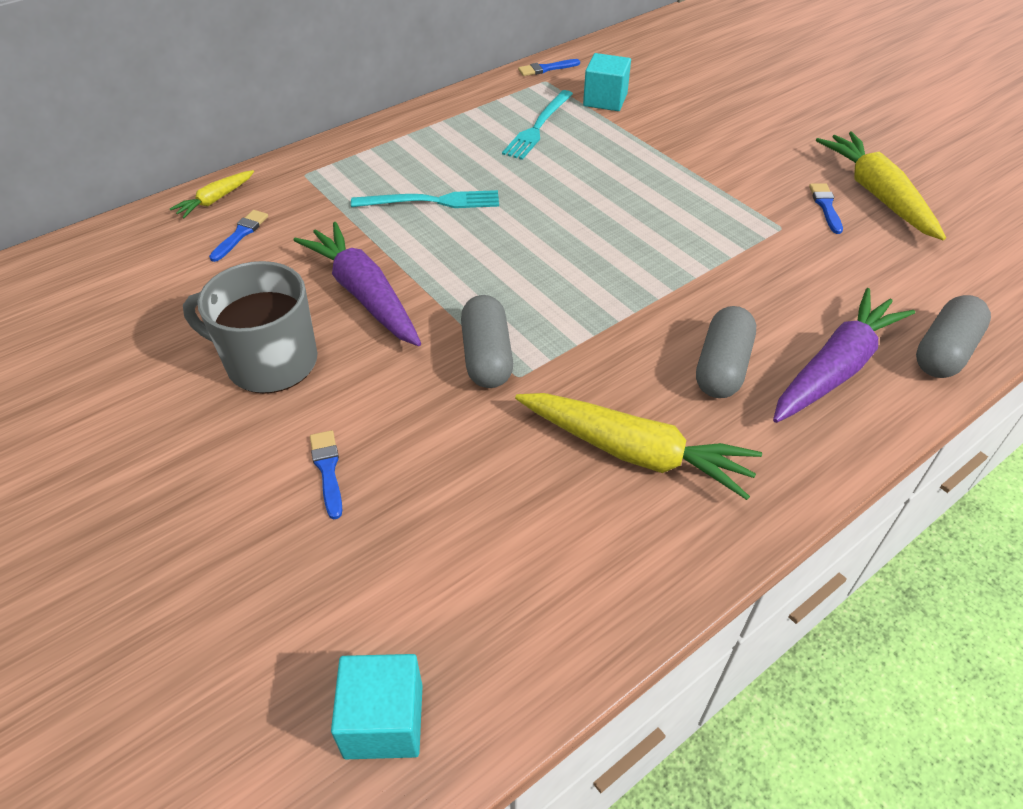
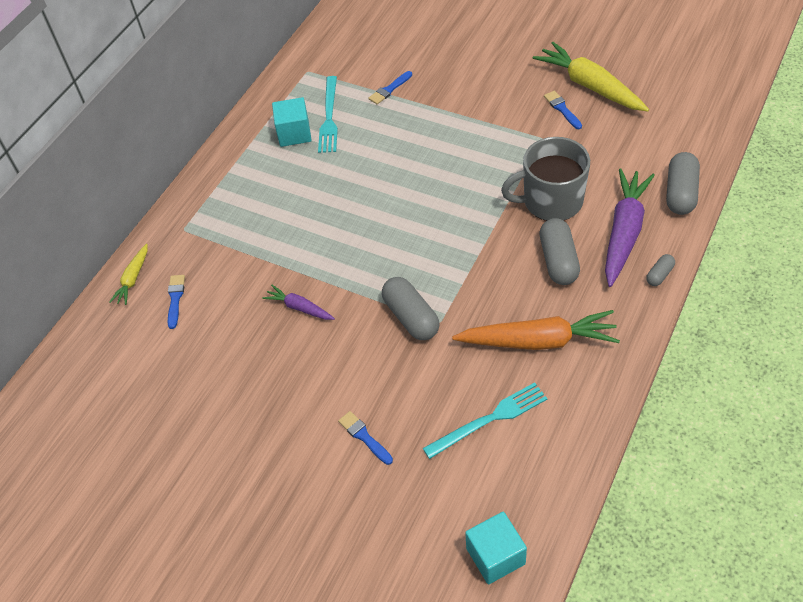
camera: 20 degrees left, 5 degrees up
grey mug [183,261,318,394] -> grey mug moved to [501,137,590,221]
purple carrot [293,222,421,346] -> purple carrot [262,285,335,320], size x0.51
turquoise fork [351,190,499,208] -> turquoise fork moved to [423,382,547,459]
yellow carrot [515,393,762,500] -> orange carrot [452,310,620,350]
blue brush [518,59,580,76] -> blue brush moved to [368,71,412,104]
turquoise cube [583,53,631,111] -> turquoise cube moved to [272,97,312,147]
none -> grey capsule [646,254,675,286]

